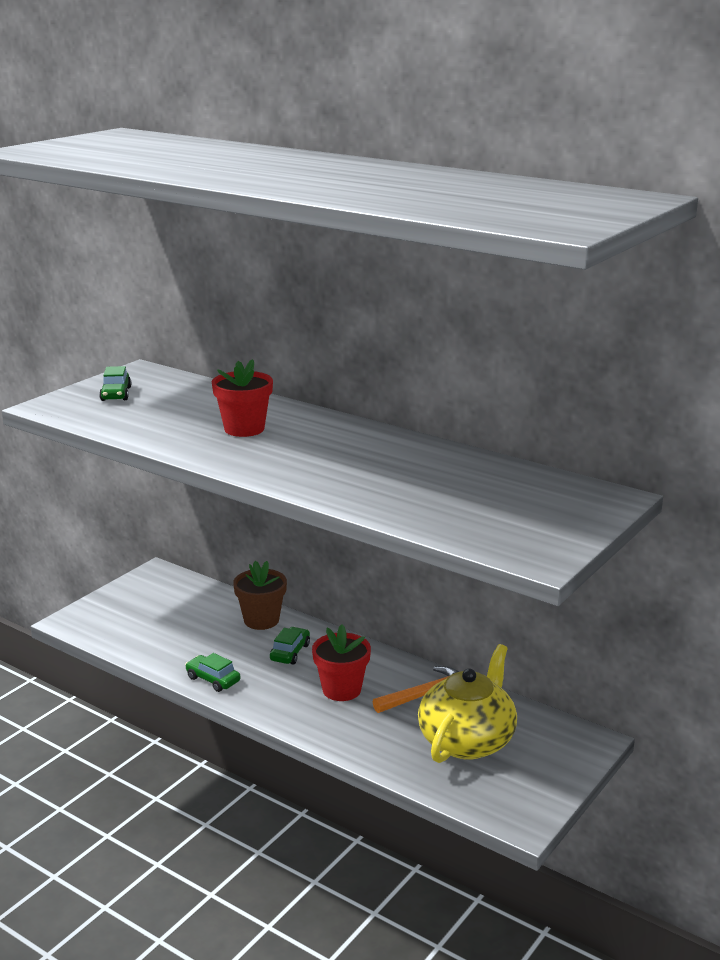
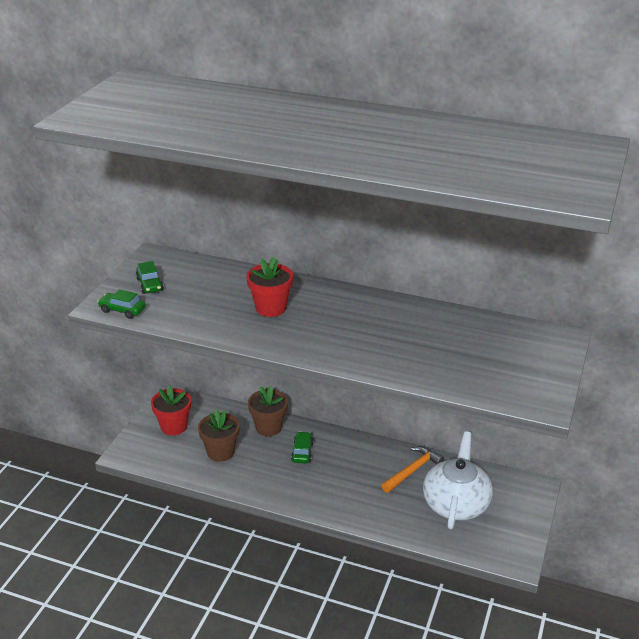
camera: 15 degrees left, 10 degrees up
green car [185,653,240,692] -> green car moved to [98,289,146,319]
red flower pot [312,624,371,701] -> red flower pot moved to [151,385,191,435]
yellow teapot [418,644,517,763] -> white teapot [423,432,493,529]
none -> brown flower pot [198,409,240,462]

